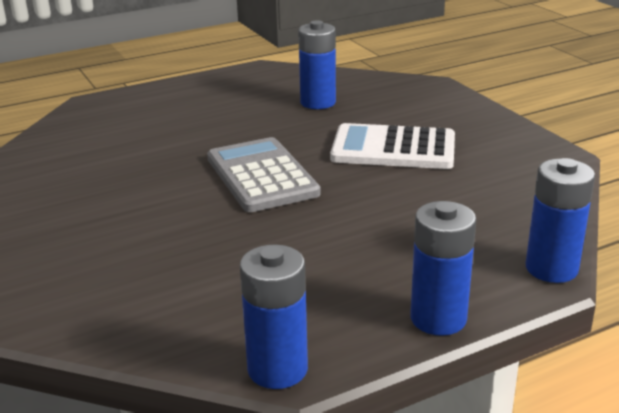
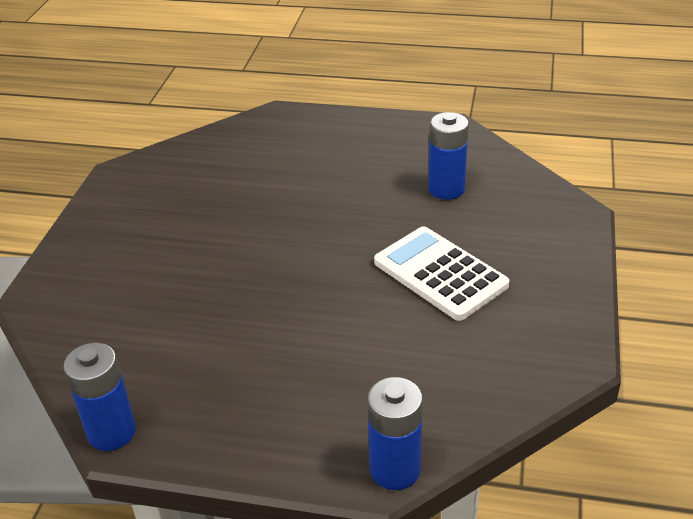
camera: 40 degrees right, 10 degrees up
grey calculator [207,137,320,212] -> none
blue battery [410,201,476,336] -> none

